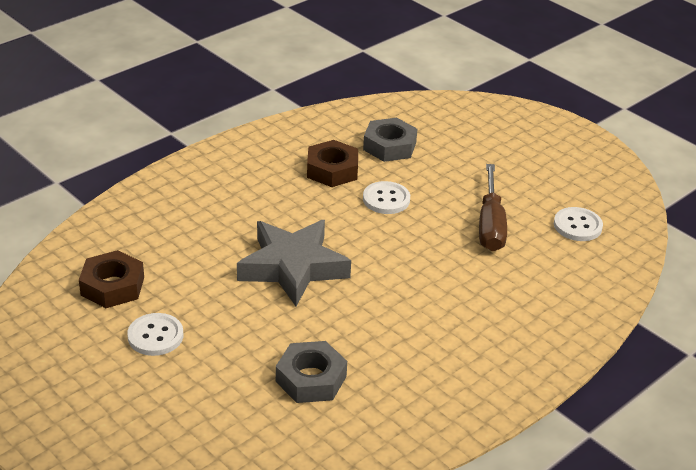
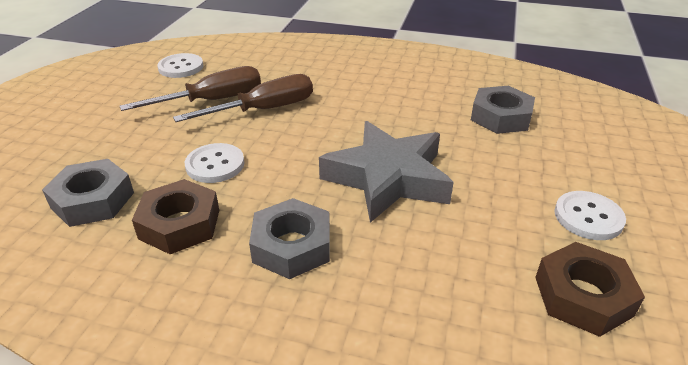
camera: 120 degrees left, 0 degrees up
none -> brown screwdriver [173,74,313,122]
none -> grey nut [249,198,330,279]

